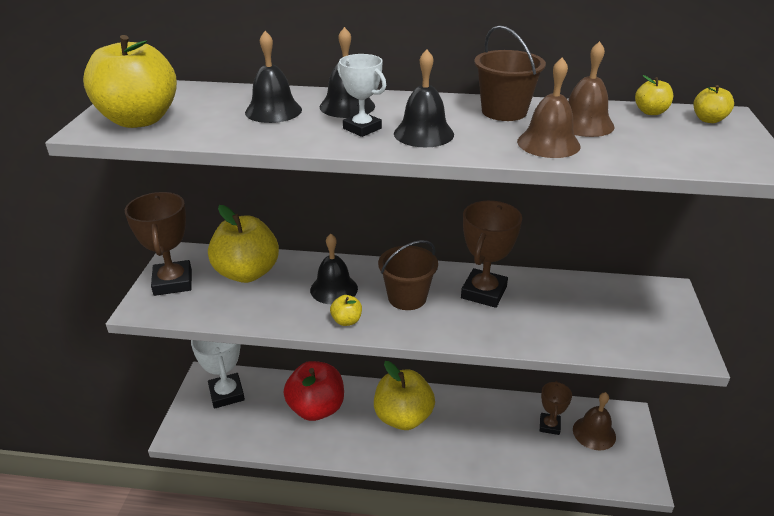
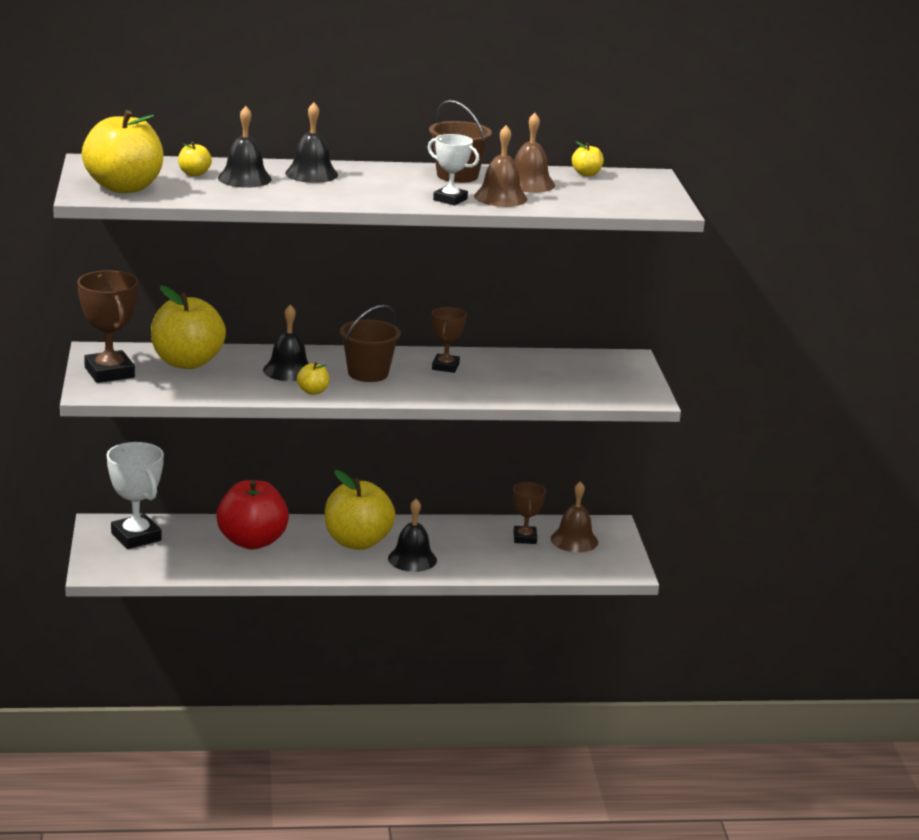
camera: 15 degrees left, 10 degrees down
white trophy [337,54,386,137] -> white trophy moved to [427,134,479,205]
black bell [394,50,454,147] -> black bell moved to [388,499,437,572]
brown trophy [461,201,522,308] -> brown trophy [432,307,467,373], size x0.61
yellow apple [693,85,734,123] -> yellow apple moved to [178,142,212,176]

